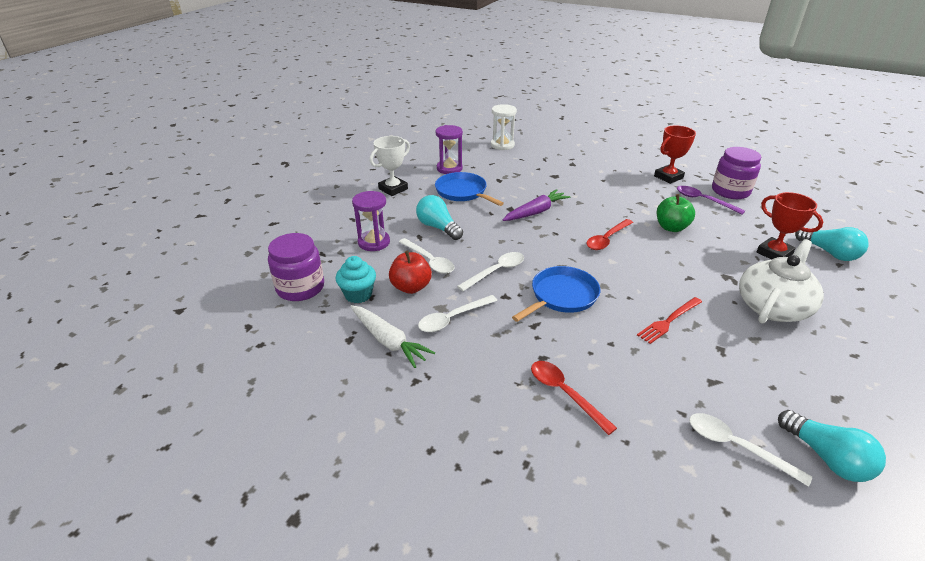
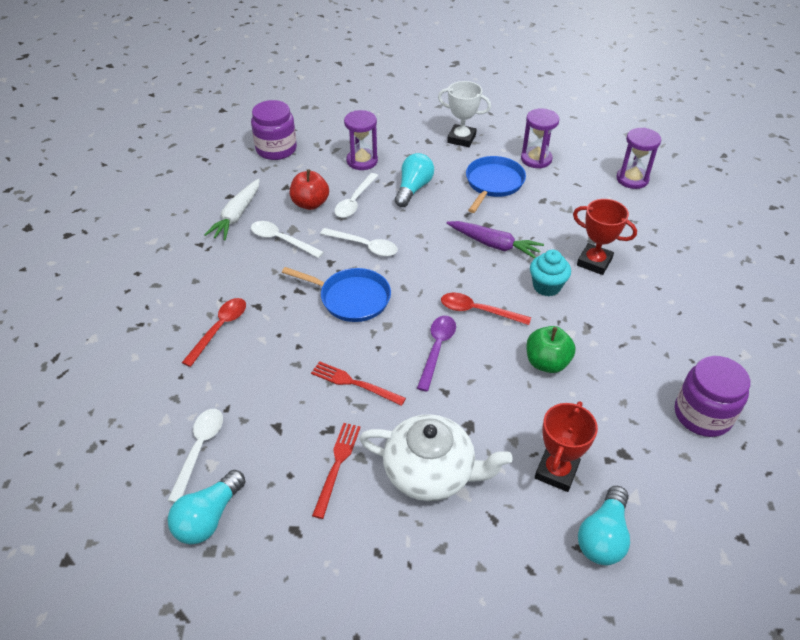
camera: 65 degrees right, 10 degrees up
turquoise cupcake [335,256,376,303] -> turquoise cupcake moved to [530,250,571,296]
white hourglass [491,104,517,150] -> purple hourglass [616,128,661,189]
red trophy [654,125,696,184] -> red trophy moved to [573,199,637,275]
purple spoon [677,186,745,214] -> purple spoon moved to [417,316,456,391]
none -> red fork [312,423,361,519]

